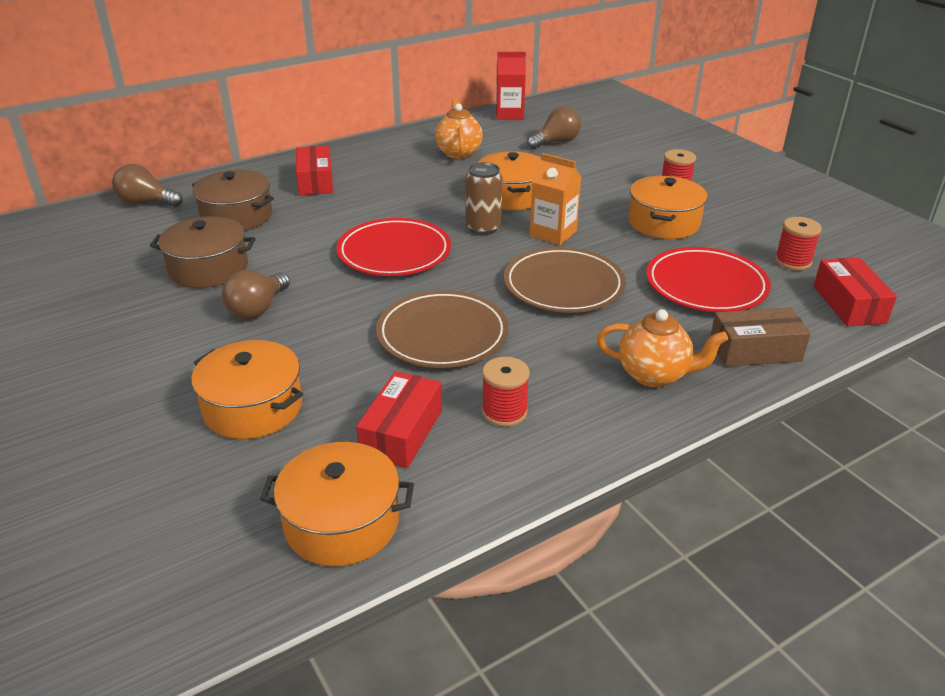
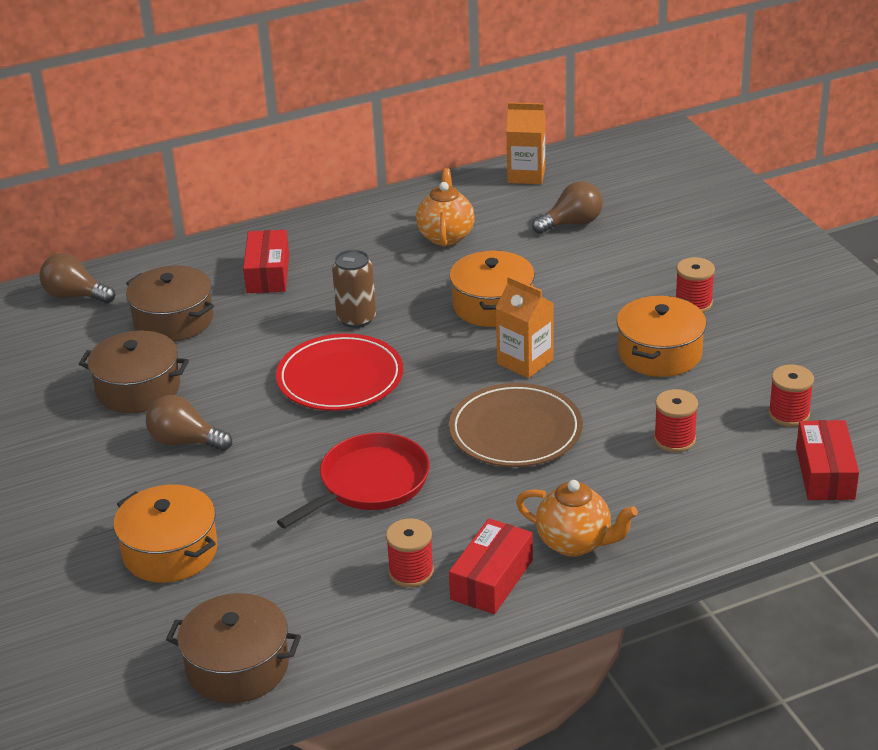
camera: 10 degrees right, 0 degrees up
brown light bulb [222,270,290,319] -> brown light bulb turned 75 degrees clockwise [146,395,232,451]
orange pot [260,442,414,566] -> brown pot [166,593,301,703]
red box [356,371,442,468] -> red box moved to [449,519,533,614]
brown plate [376,290,509,368] -> red pan [277,433,430,529]
brown can [465,162,502,235] -> brown can moved to [332,249,376,328]
red carton [496,52,526,120] -> orange carton [506,102,545,184]
red plate [646,247,771,312] -> red spool [654,389,698,452]
brown box [710,308,811,367] -> none

